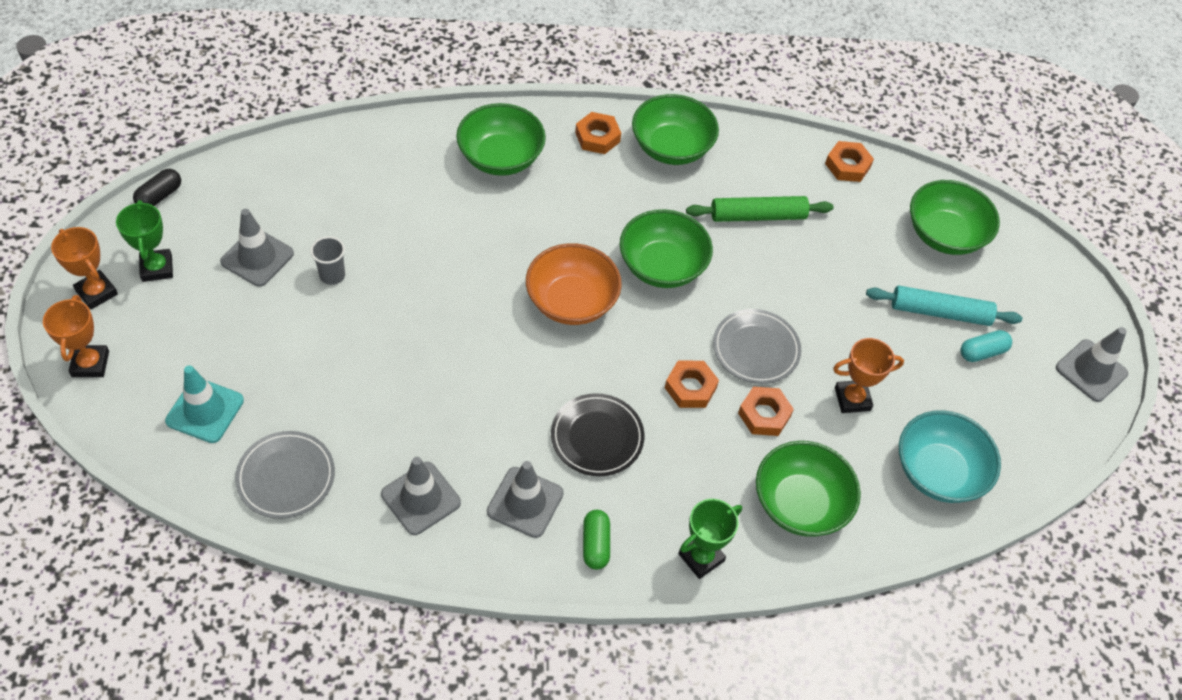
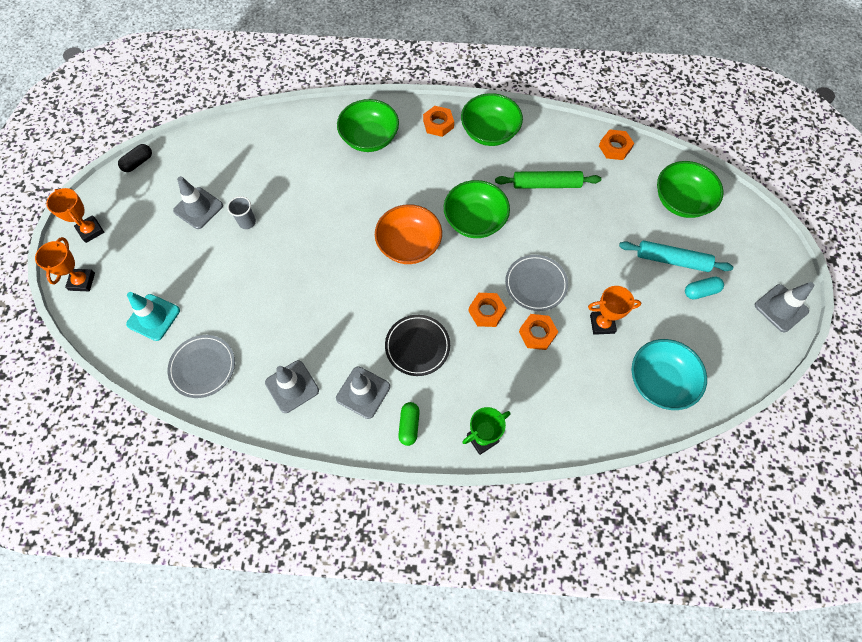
camera: 10 degrees right, 10 degrees up
green trophy [116,200,173,282] -> none
green bowl [756,441,861,537] -> none

